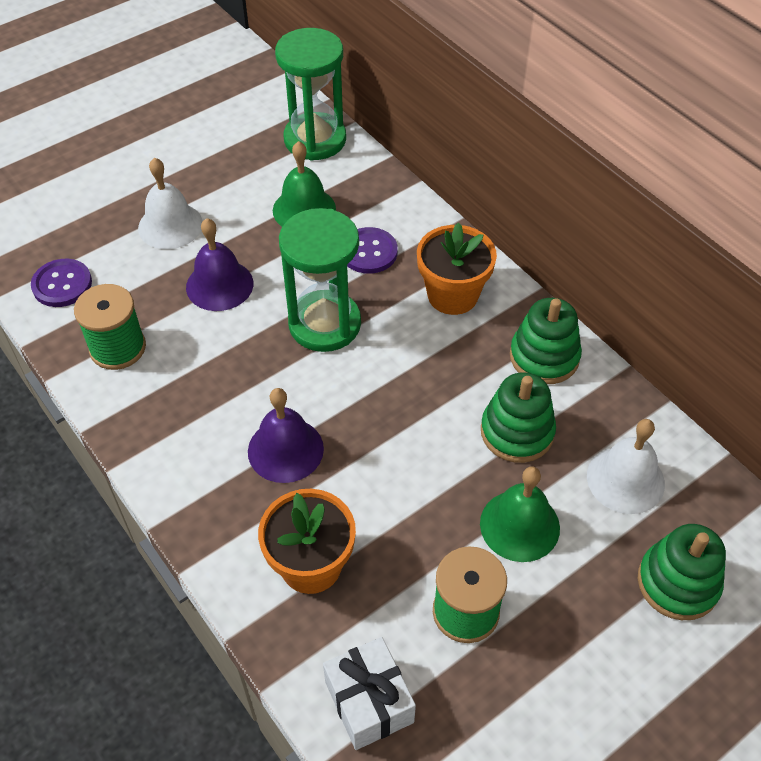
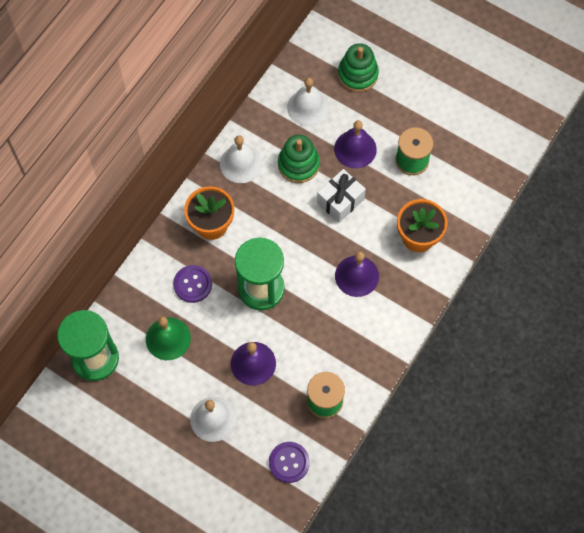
camera: 110 degrees left, 15 degrees up
white gift [323,637,416,750] -> white gift moved to [317,169,366,223]
green bell [480,467,560,562] -> purple bell [334,120,377,168]
green stacking toy [510,298,582,384] -> white bell [220,135,262,183]

